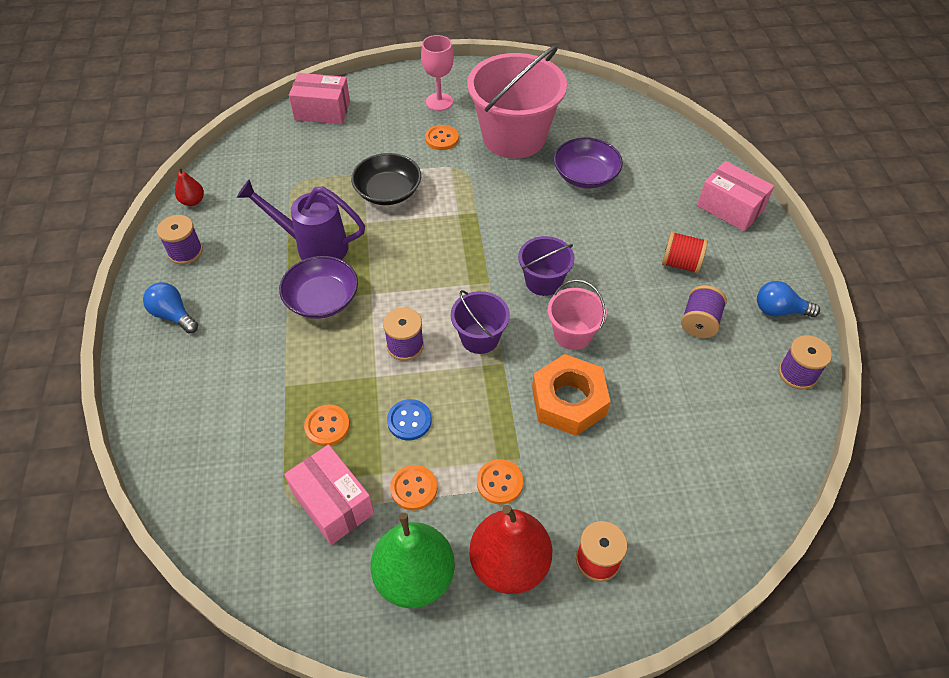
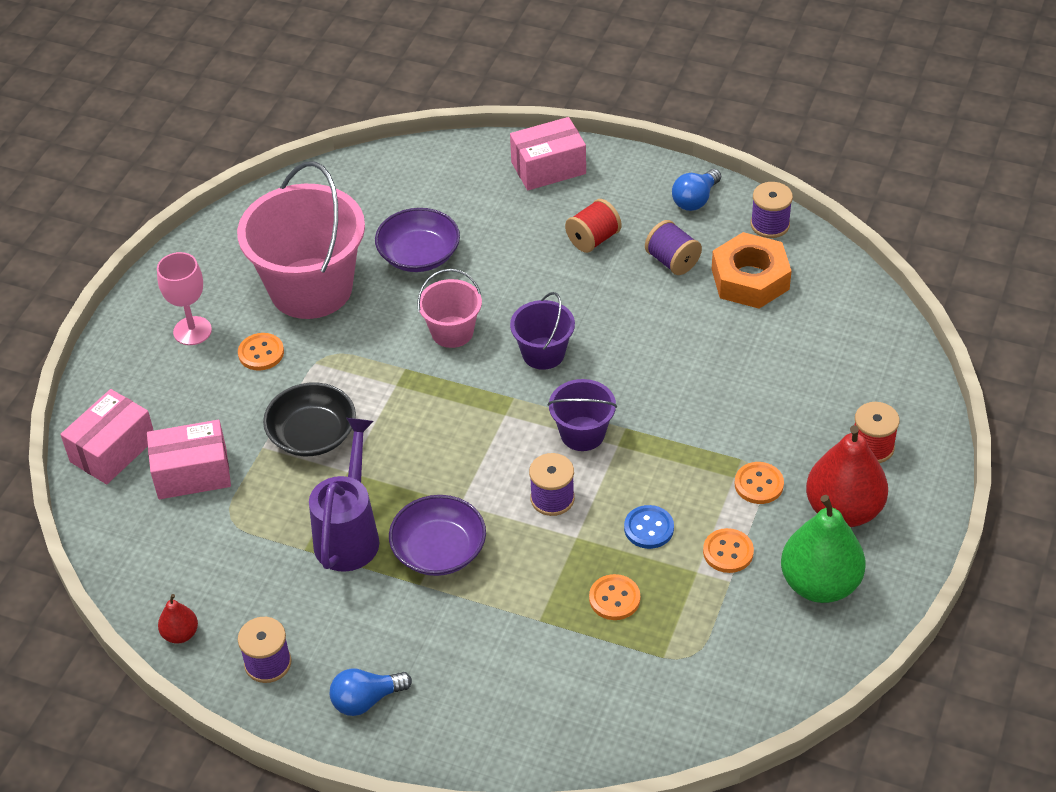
camera: 60 degrees left, 5 degrees down
purple watering can [237,179,365,260] -> purple watering can turned 150 degrees clockwise [309,418,379,572]
pink box [284,444,374,545] -> pink box moved to [147,420,231,499]
orange nut [532,354,611,436] -> orange nut moved to [712,232,791,309]
pink bucket [548,280,607,350] -> pink bucket moved to [417,269,482,348]

